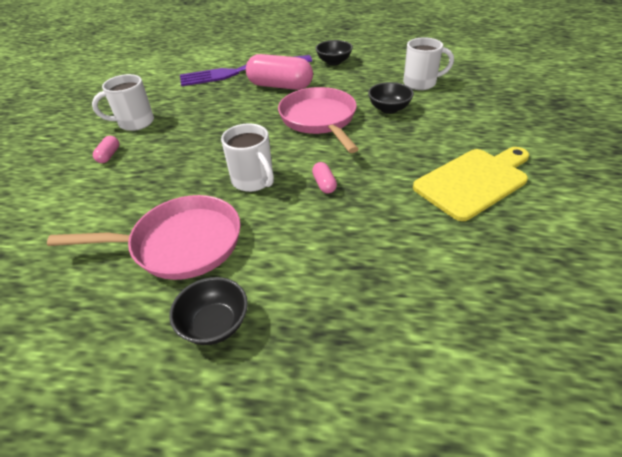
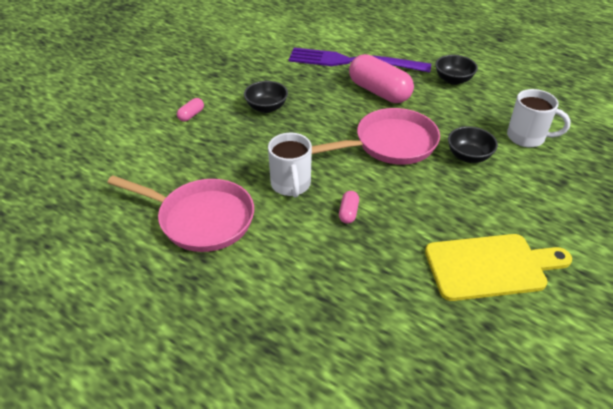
camera: 25 degrees right, 0 degrees up
white mug [92,74,154,131] -> none
black bowl [169,277,248,345] -> black bowl moved to [244,81,288,113]
pink pan [278,87,359,153] -> pink pan turned 60 degrees clockwise [312,108,440,165]

